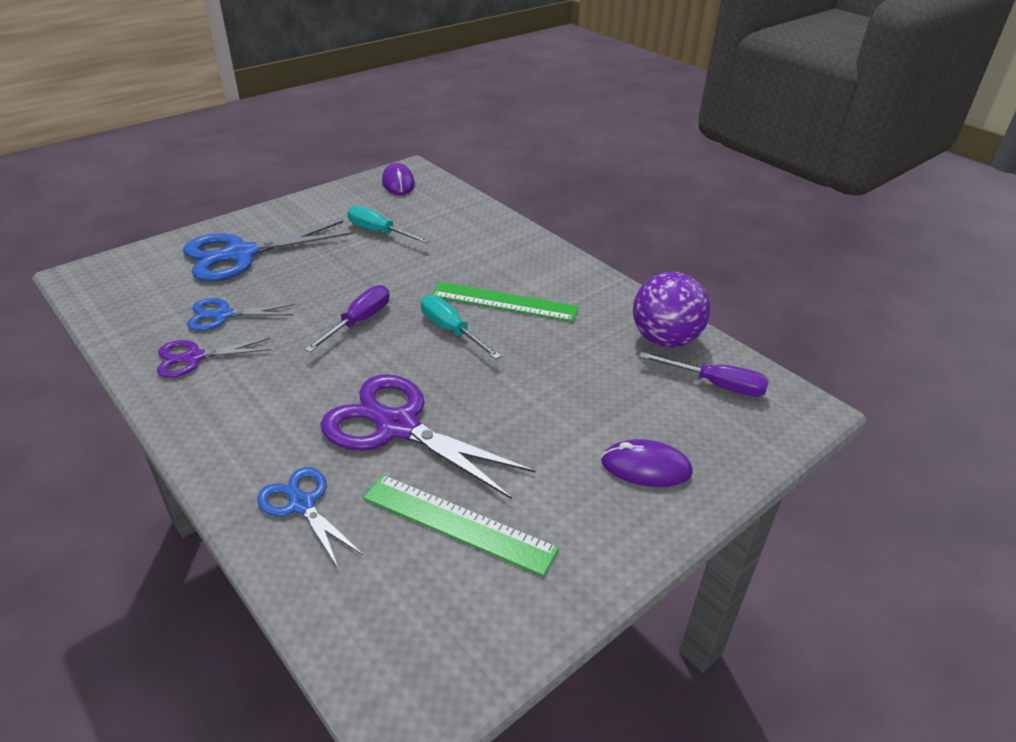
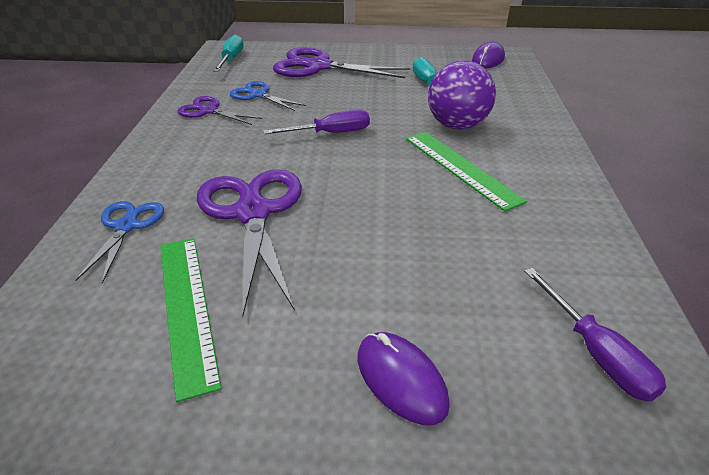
camera: 45 degrees right, 0 degrees up
blue scissors [183,221,353,282] -> purple scissors [273,47,410,78]
turquoise screwdriver [421,295,501,360] -> turquoise screwdriver moved to [213,34,244,72]
purple ball [633,272,710,348] -> purple ball moved to [428,60,496,130]

